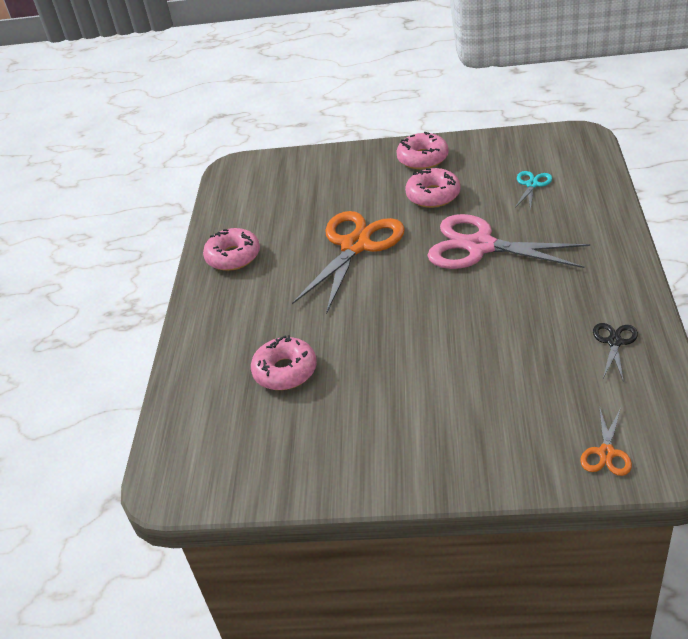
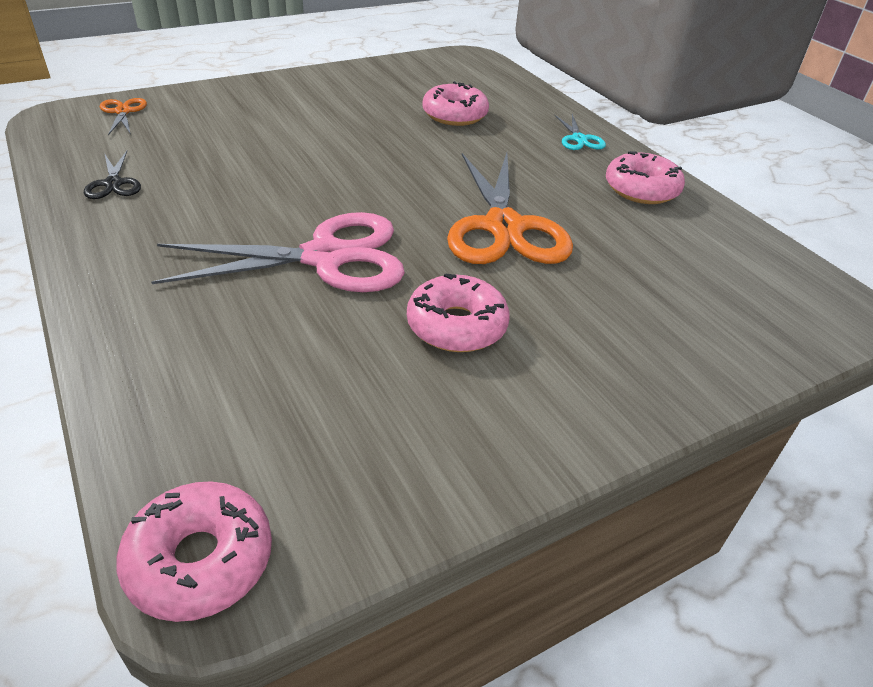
camera: 140 degrees right, 0 degrees up
pink donut [396,132,449,169] -> pink donut moved to [116,481,272,622]
turquoise scissors [515,171,552,210] -> turquoise scissors moved to [554,114,606,150]

